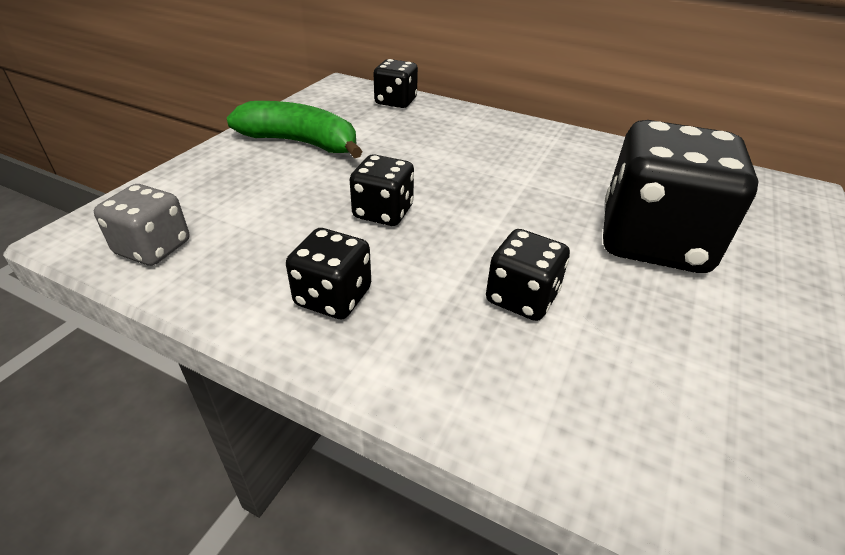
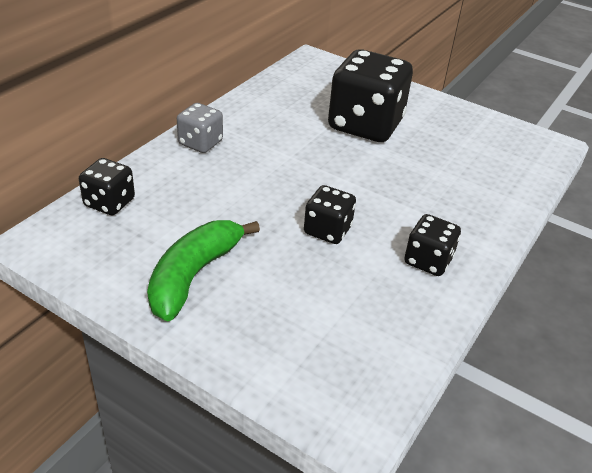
camera: 85 degrees left, 0 degrees up
grey dice [94,184,189,266] -> grey dice moved to [177,103,223,153]
black dice [486,229,570,321] -> none

